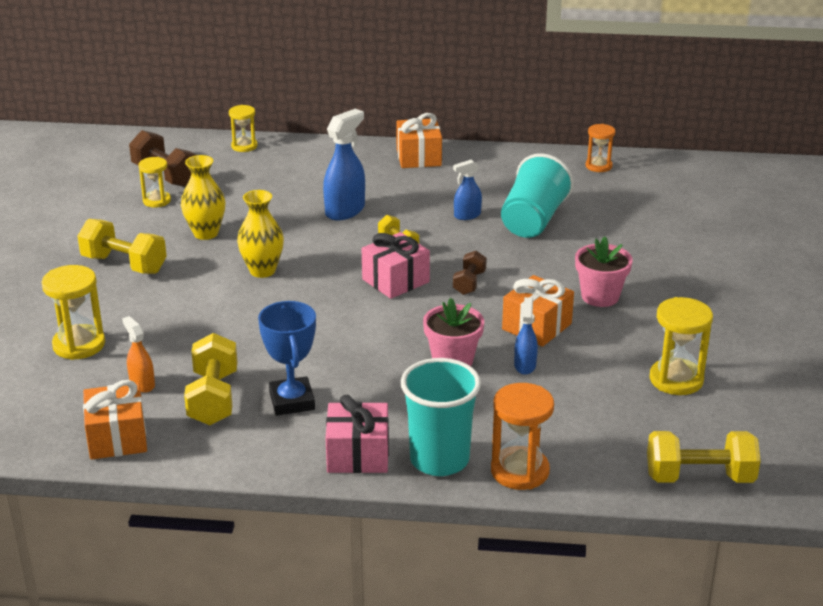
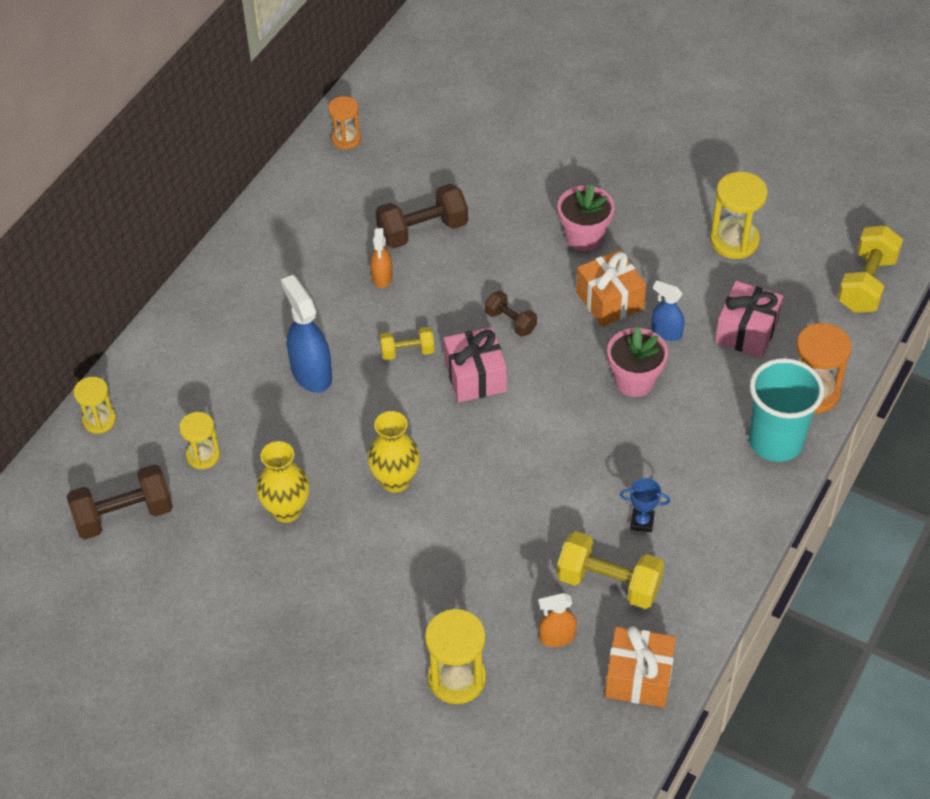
camera: 65 degrees left, 20 degrees up
yellow dumbbell [77,219,167,274] -> none
yellow hourglass [138,157,171,207] -> yellow hourglass moved to [179,412,220,469]
blue trophy [258,301,316,415] -> blue trophy [620,478,670,532], size x0.55
pink gift [325,395,389,473] -> pink gift moved to [715,281,783,358]
orange gift [396,113,442,168] -> none
blue spray bottle [453,160,482,220] -> orange spray bottle [370,228,392,288]
turquoise cup [501,153,574,238] -> brown dumbbell [376,184,468,249]

